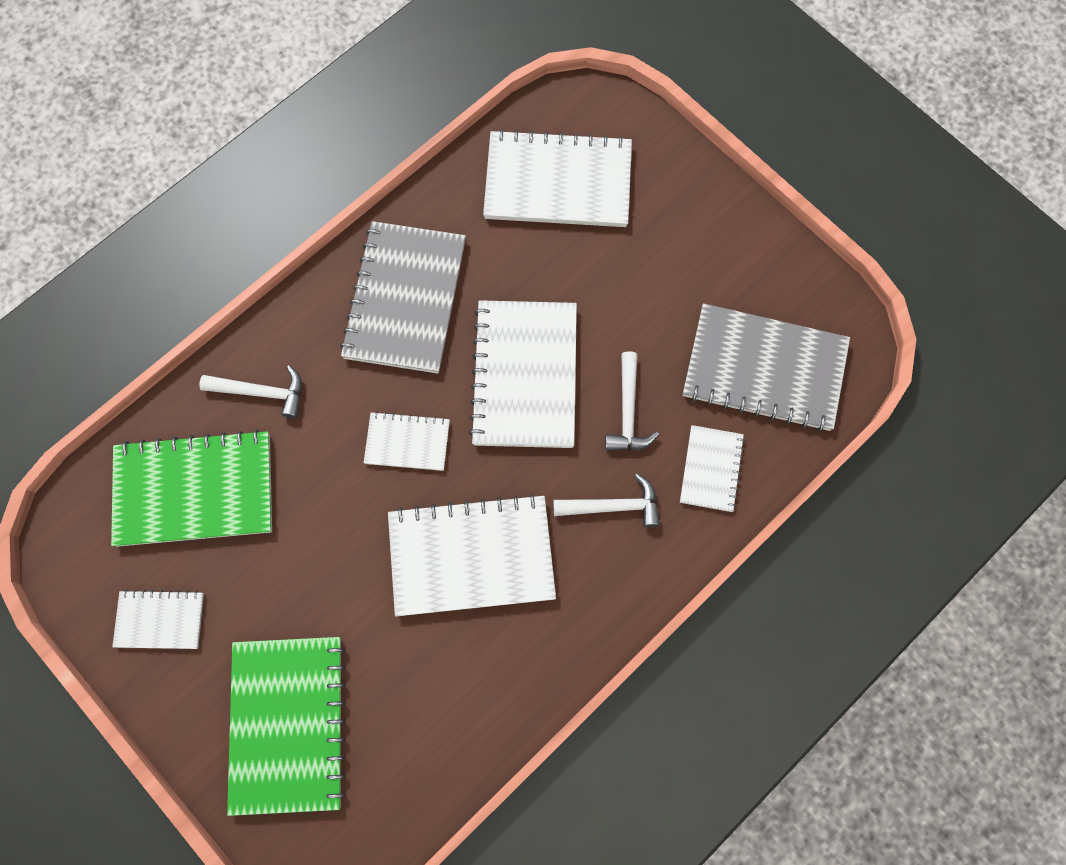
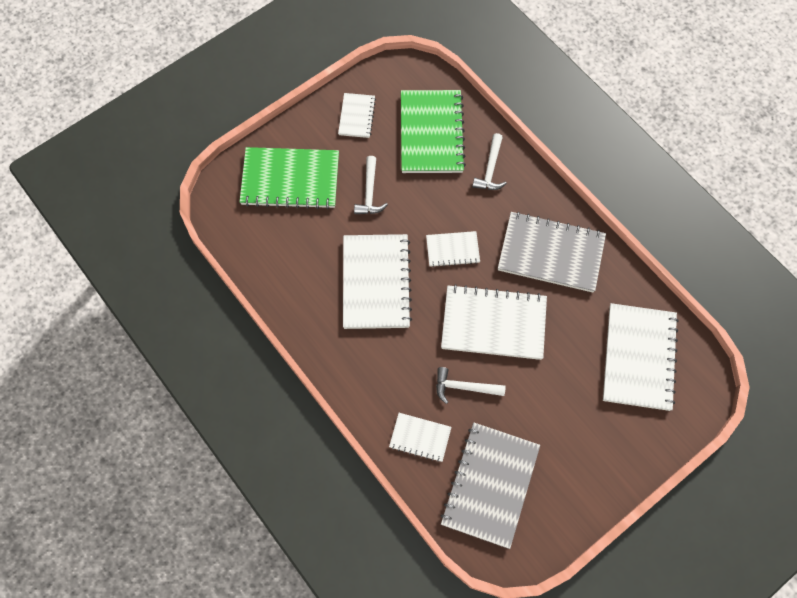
camera: 95 degrees right, 5 degrees down
white notebook [364,411,450,471] -> white notebook turned 75 degrees clockwise [426,231,480,267]
white hammer [553,473,660,528] -> white hammer moved to [354,156,388,214]

